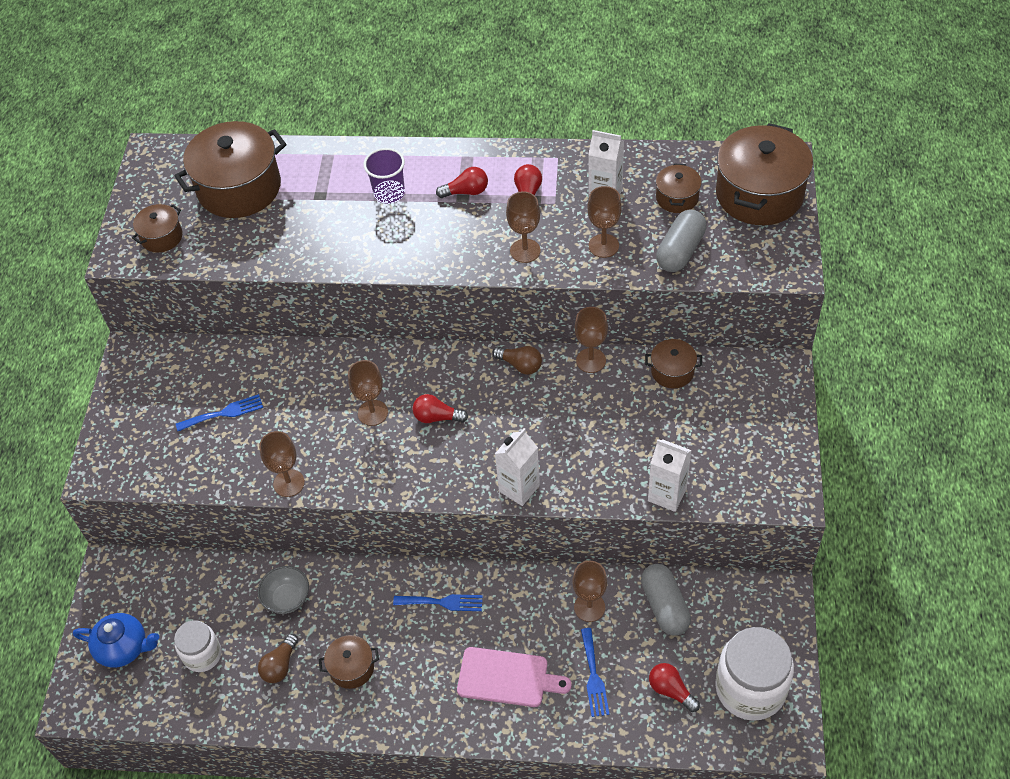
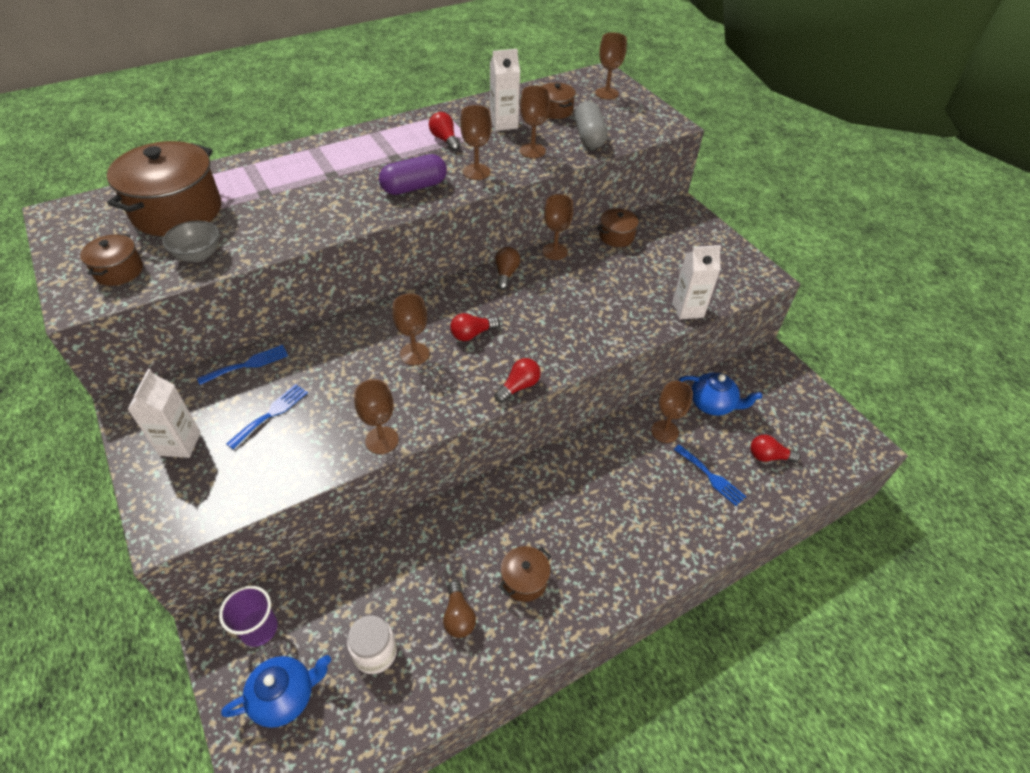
camera: 40 degrees left, 5 degrees down
grey bowl [258,566,309,614] -> grey bowl moved to [162,221,219,262]
purple cup [364,148,405,204] -> purple cup moved to [219,586,278,647]
blue fork [393,594,483,611] -> blue fork moved to [197,345,288,385]
red light bulb [436,167,488,198] -> red light bulb moved to [495,358,541,403]
pink cutting board [457,647,572,707] -> none
brown light bulb [492,346,542,375] -> brown light bulb turned 75 degrees counterclockwise [495,247,521,290]
white carton [495,428,540,506] -> white carton moved to [127,369,201,458]
grey capsule [641,564,691,636] -> blue teapot [678,373,762,416]
white jar [715,627,794,721] -> none
brown pot [716,123,813,225] -> brown goblet [595,32,627,100]
none -> purple capsule [379,154,447,195]

